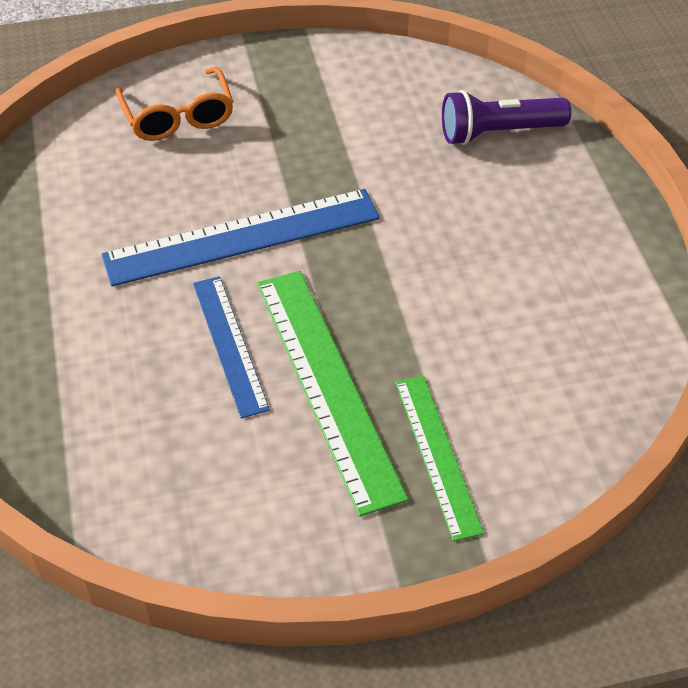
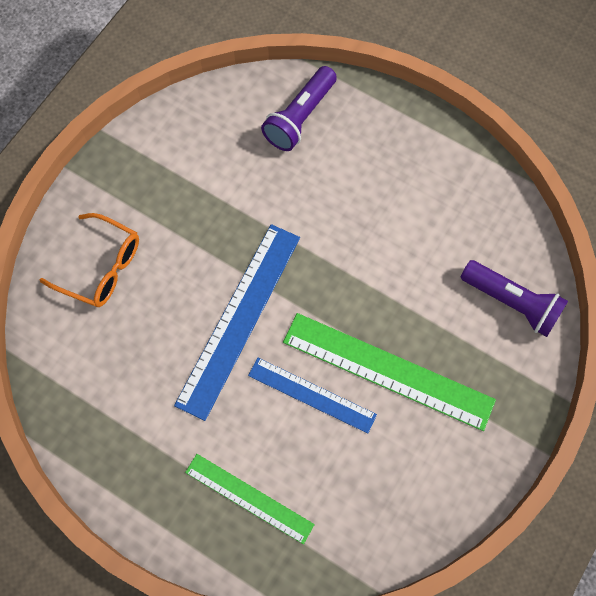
camera: 45 degrees left, 20 degrees up
green ruler [396,376,484,541] -> green ruler moved to [185,454,315,544]
none -> purple flashlight [460,260,568,337]

